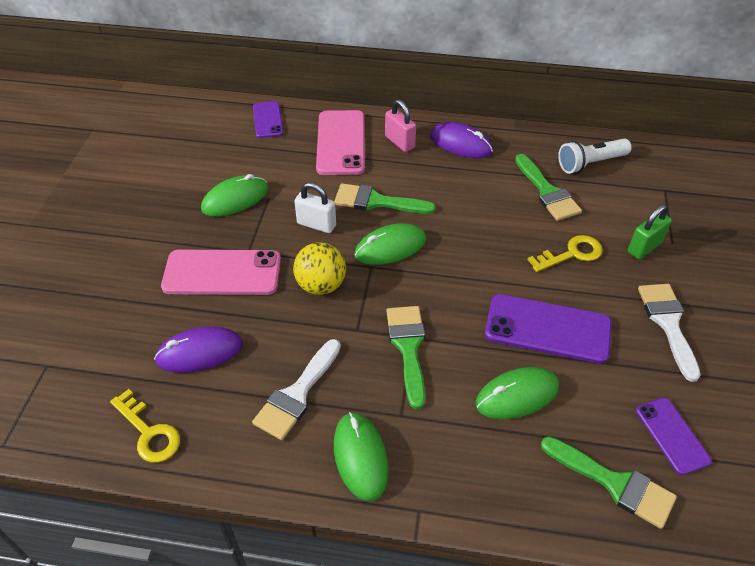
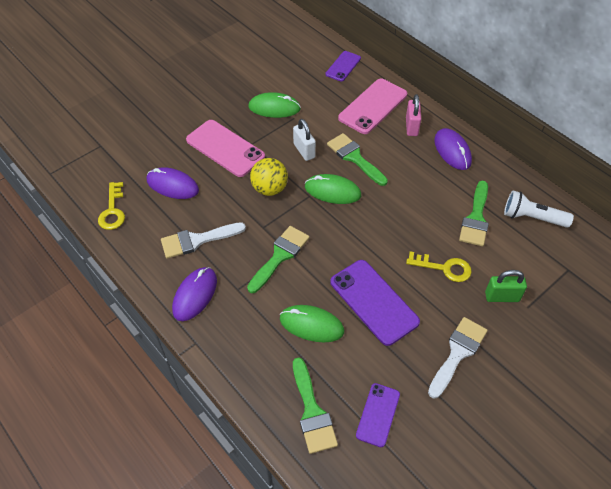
camera: 40 degrees right, 5 degrees up
green mouse [334,412,389,501] -> purple mouse [172,267,217,321]

